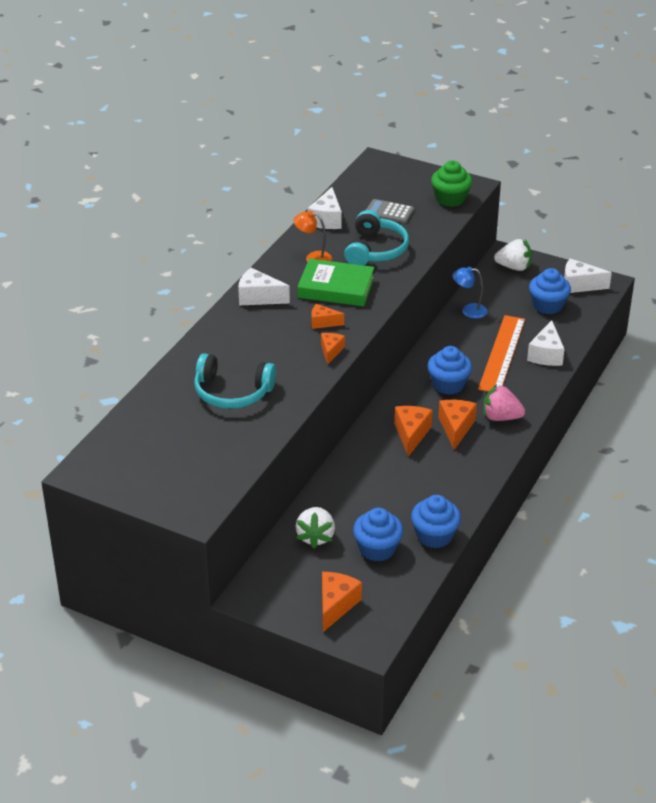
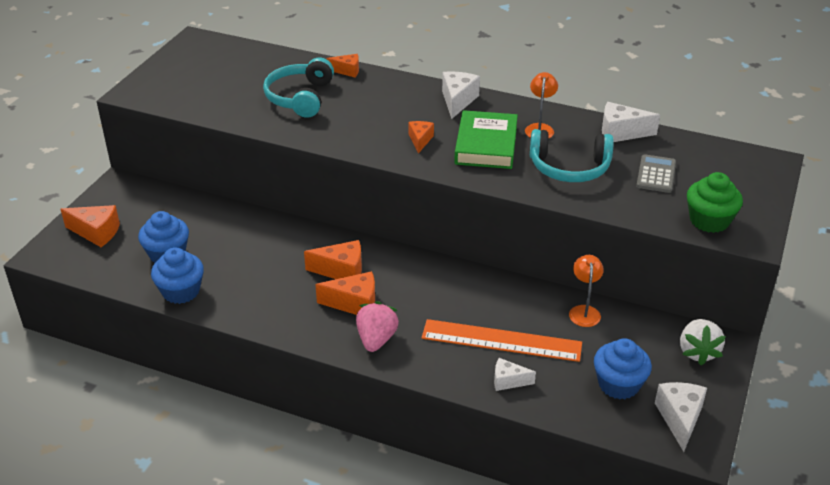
camera: 85 degrees right, 0 degrees up
white strawberry [296,507,335,548] -> none
orange cheese [321,333,345,365] -> orange cheese moved to [327,54,359,77]
blue cupcake [428,346,472,395] -> none
blue lamp [452,267,488,319] -> orange lamp [569,255,604,327]
white cheese [527,320,564,366] -> white cheese [494,358,536,391], size x0.64

